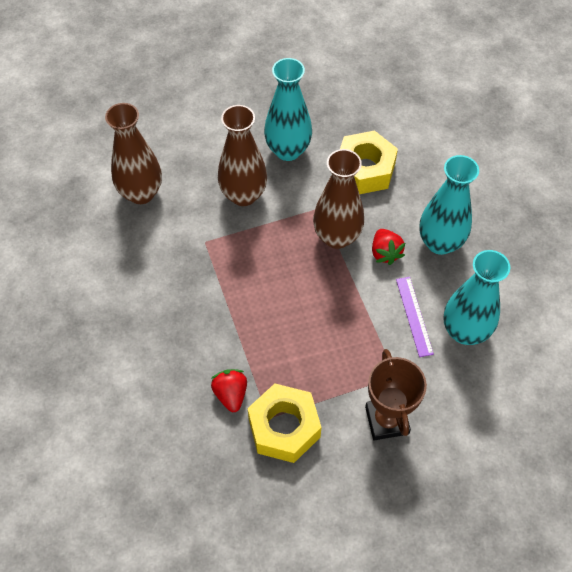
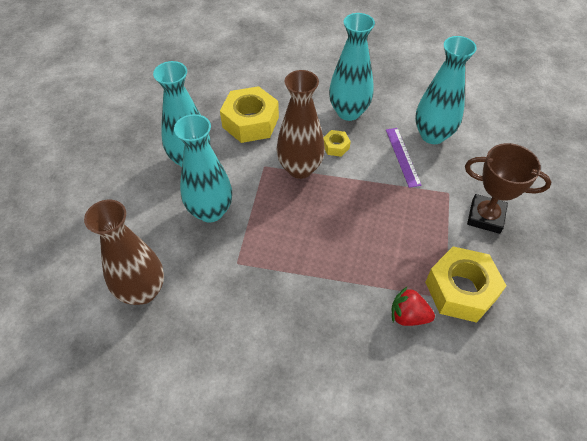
camera: 60 degrees left, 5 degrees down
brown vase [218,105,267,206] -> turquoise vase [174,114,232,223]
red strawberry [372,229,405,265] -> yellow nut [323,130,351,157]
purple ruler [396,277,434,357] -> purple ruler turned 60 degrees clockwise [386,128,422,188]

